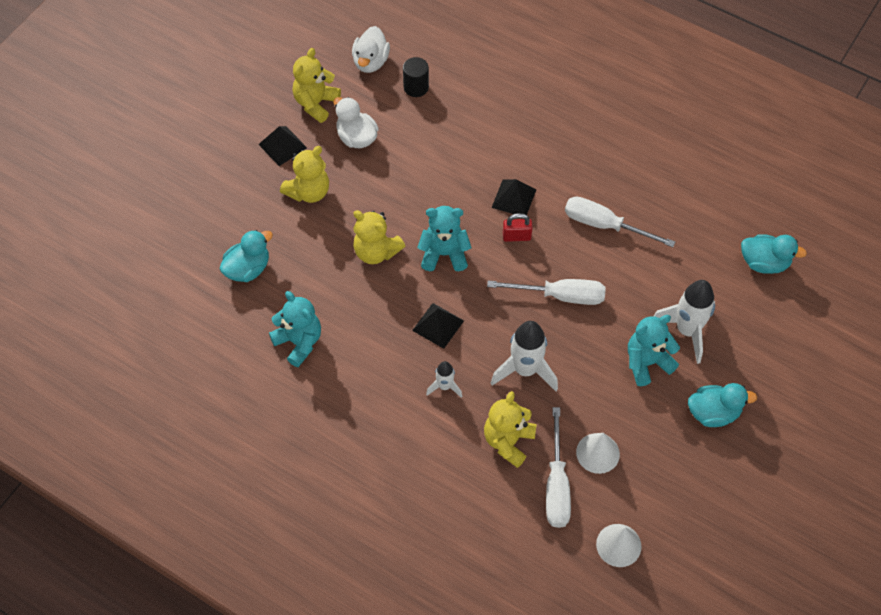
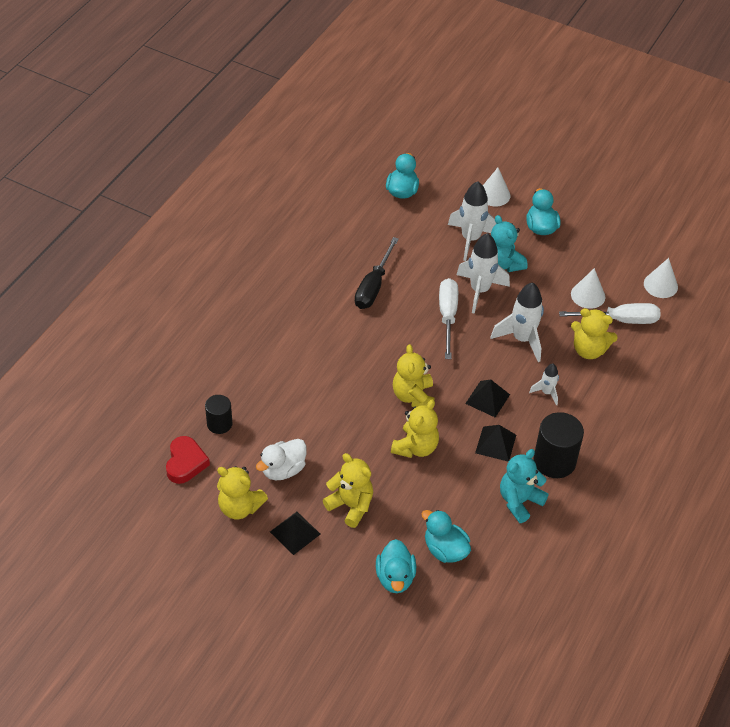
camera: 95 degrees left, 10 degrees down
white duck [352,26,390,73] -> red heart [166,436,210,484]
turquoise teddy bear [417,206,472,271] -> yellow teddy bear [393,344,435,407]
black pyramid [492,179,537,215] -> black pyramid moved to [475,425,516,462]
red padlock [503,213,533,242] -> none
white screwdriver [565,196,675,247] -> black screwdriver [355,237,399,309]
none -> turquoise duck [376,539,416,593]
none -> white rocket [456,233,510,314]
none -> white cone [483,168,510,207]
none -> black cylinder [534,412,584,478]

